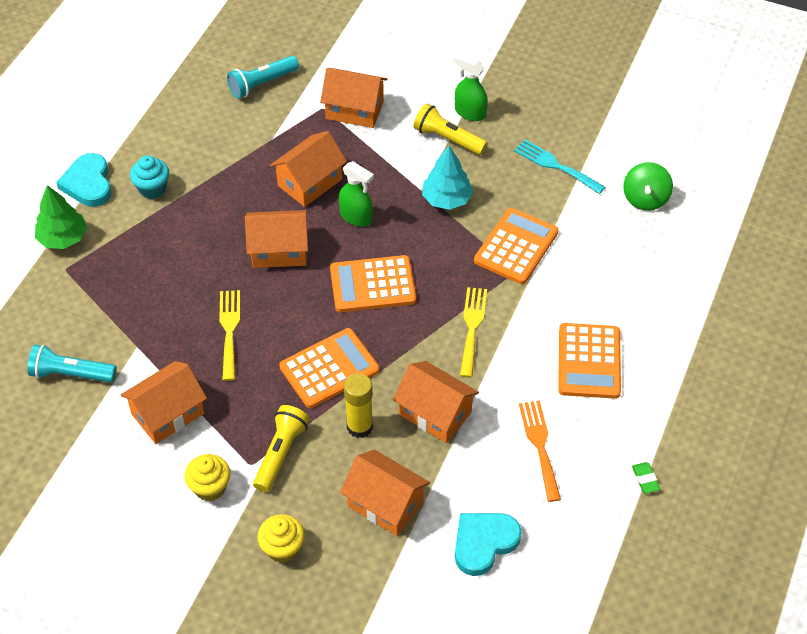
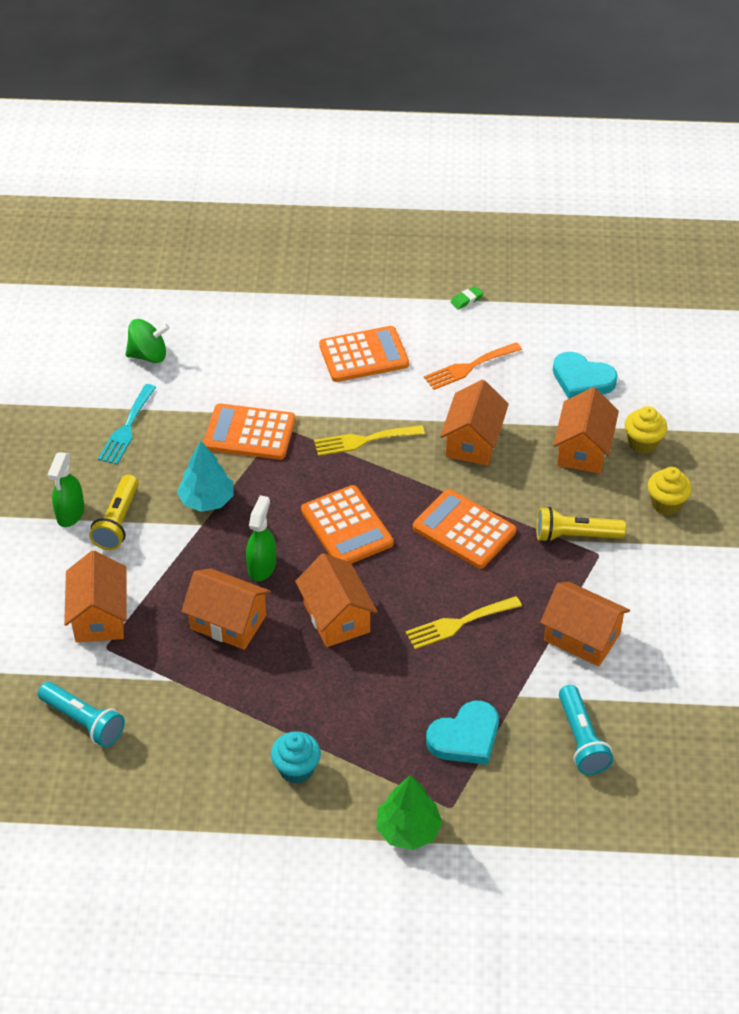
camera: 110 degrees left, 5 degrees down
turquoise heart [56,153,112,207] -> turquoise heart moved to [426,701,499,765]
yellow cupcake [184,454,230,501] -> yellow cupcake moved to [625,406,667,454]
yellow glue stick [344,373,373,438] -> none

